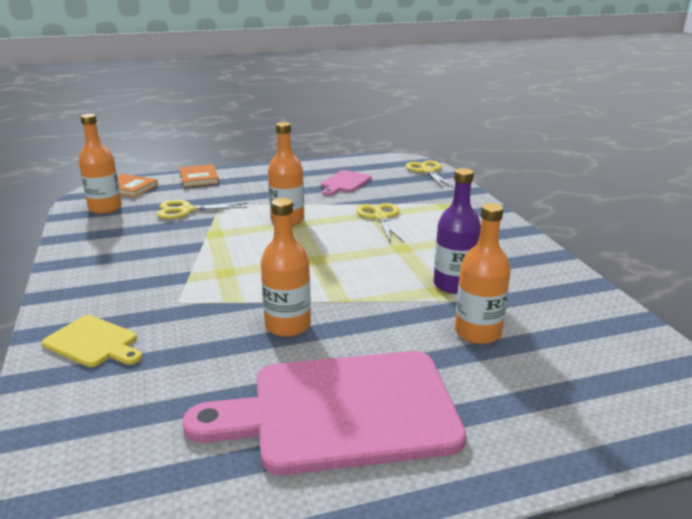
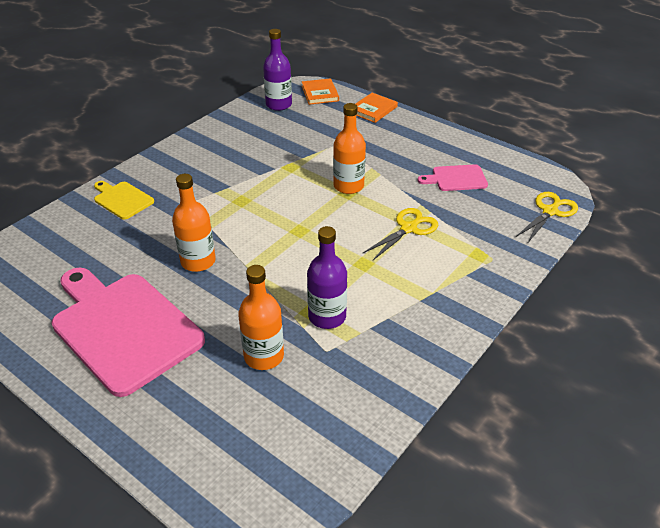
camera: 55 degrees right, 15 degrees up
yellow cutting board [42,315,142,367] -> yellow cutting board turned 135 degrees clockwise [94,181,154,220]
orange bottle [79,114,122,214] -> purple bottle [263,29,292,111]
yellow scissors [157,200,248,219] -> none

